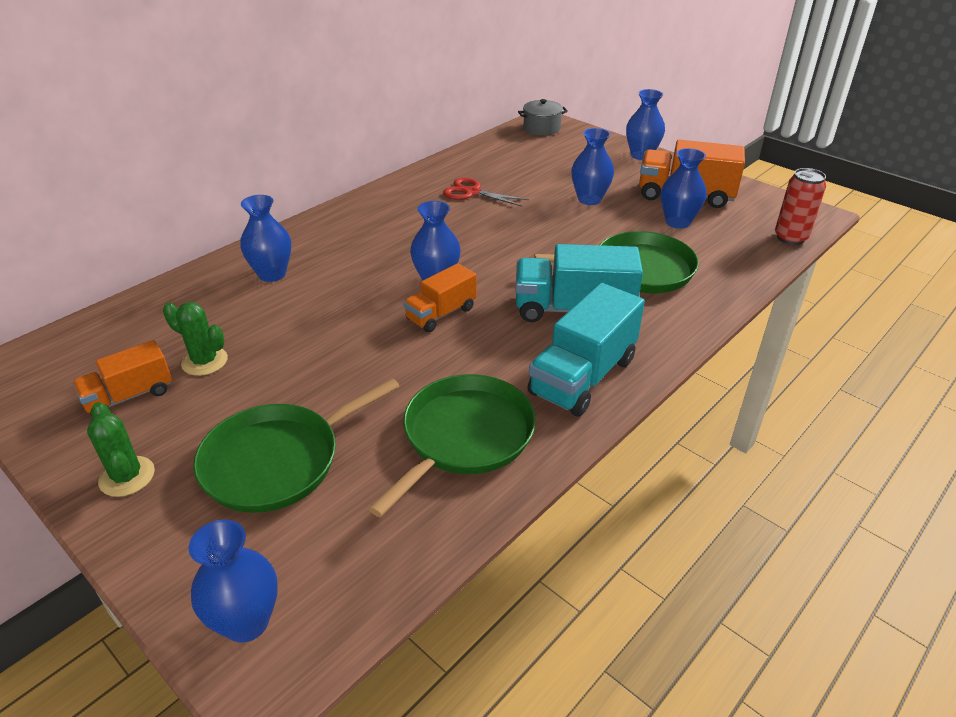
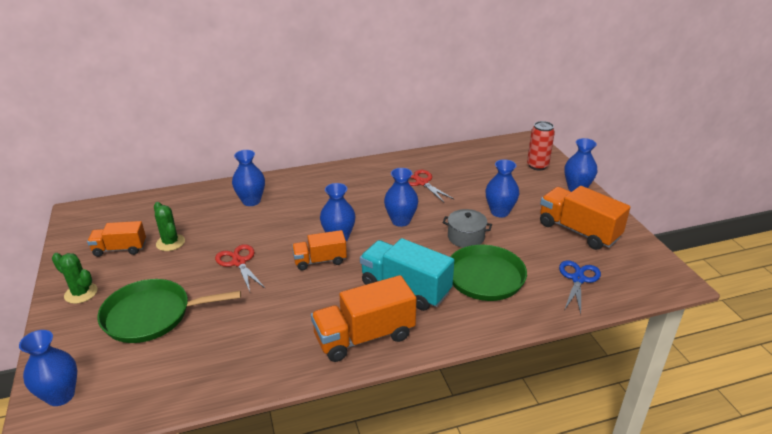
camera: 30 degrees right, 5 degrees down
green cactus [87,402,155,497] -> green cactus turned 60 degrees counterclockwise [52,253,98,304]
green pan [369,374,536,517] -> none
grey pot [518,99,568,136] -> grey pot moved to [443,209,492,248]
turquoise truck [527,283,645,417] -> orange truck [311,275,417,362]
blue vase [661,148,707,229] -> blue vase moved to [384,168,418,227]
red can [775,168,826,245] -> red can moved to [527,121,555,171]
none -> red scissors [215,244,265,292]
none -> blue scissors [559,260,601,314]

